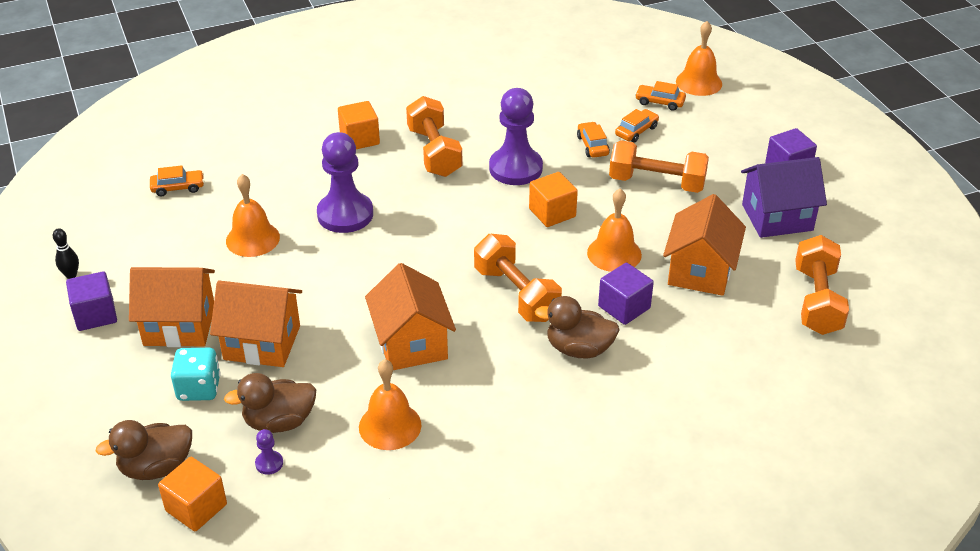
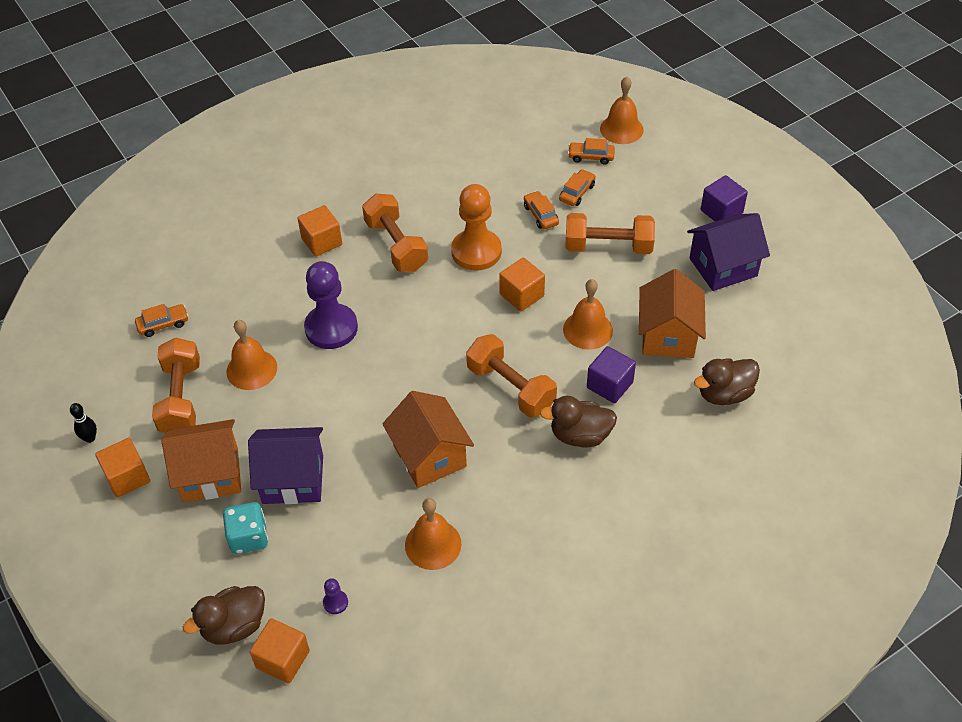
camera: 10 degrees left, 10 degrees up
purple cube [66,271,117,331] -> orange cube [95,438,150,497]
orange house [210,281,302,367] -> purple house [248,427,323,504]
brown duck [224,373,316,433] -> brown duck moved to [694,358,760,405]
purple pawn [489,88,543,185] -> orange pawn [451,184,502,271]
orange dumbbell [795,235,849,335] -> orange dumbbell moved to [152,338,200,433]

